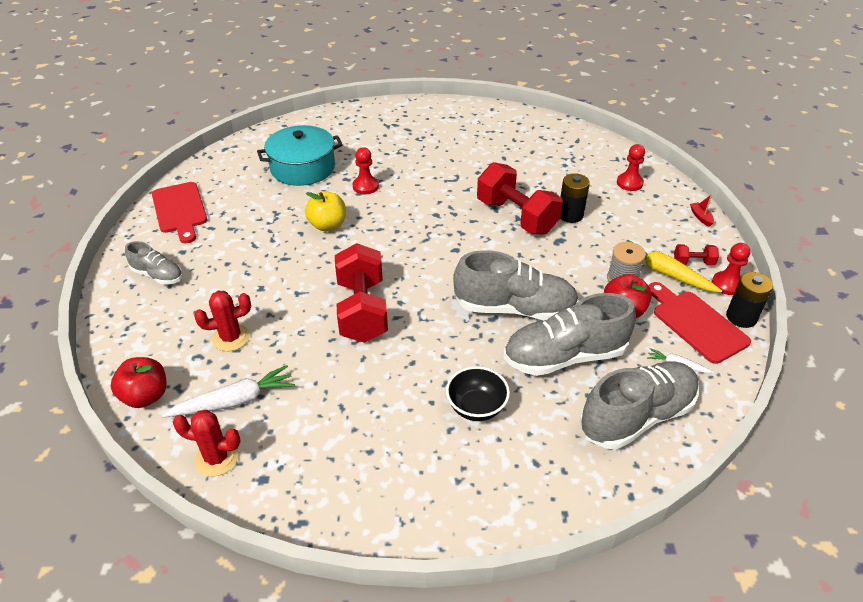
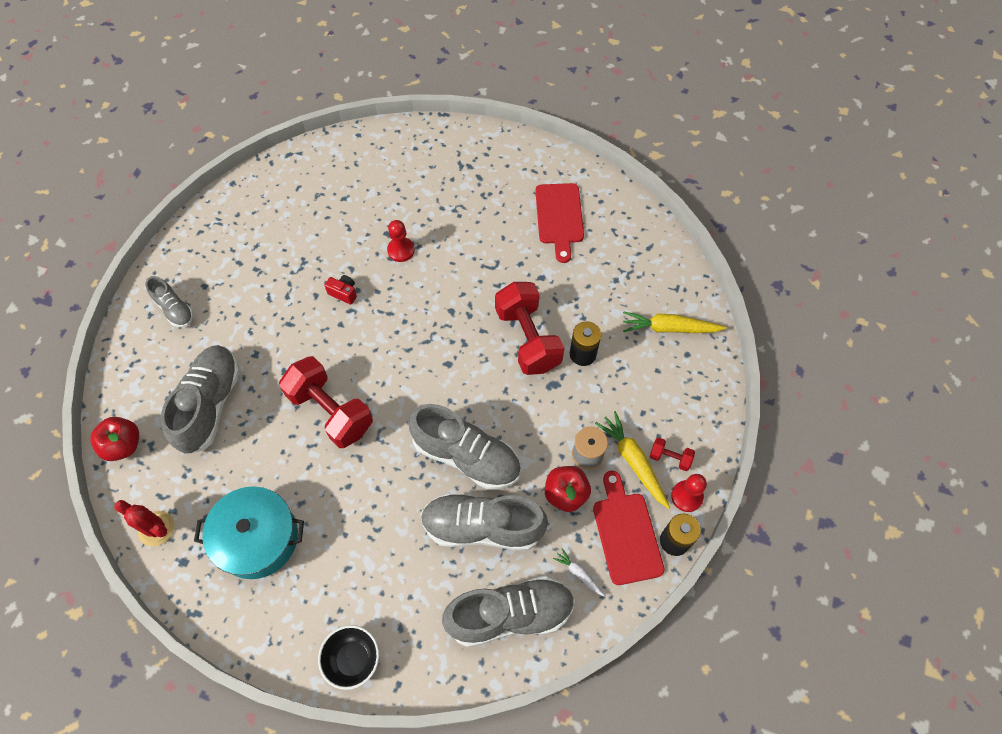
camera: 20 degrees right, 20 degrees up
red cutting board [152,182,207,243] -> red cutting board moved to [535,183,584,263]
white carrot [162,365,295,417] -> none
red cactus [194,291,251,351] -> grey shoe [161,345,240,455]
turquoise pot [257,125,343,186] -> turquoise pot moved to [194,486,304,579]
yellow apple [305,191,346,231] -> red camera [324,275,357,305]
red dumbbell [335,243,388,343] -> red dumbbell turned 60 degrees counterclockwise [279,356,373,448]
black bowl [446,366,510,421] -> black bowl moved to [318,625,379,690]
red pawn [617,144,645,191] -> yellow carrot [623,311,727,333]
red boat [690,194,714,227] -> none

